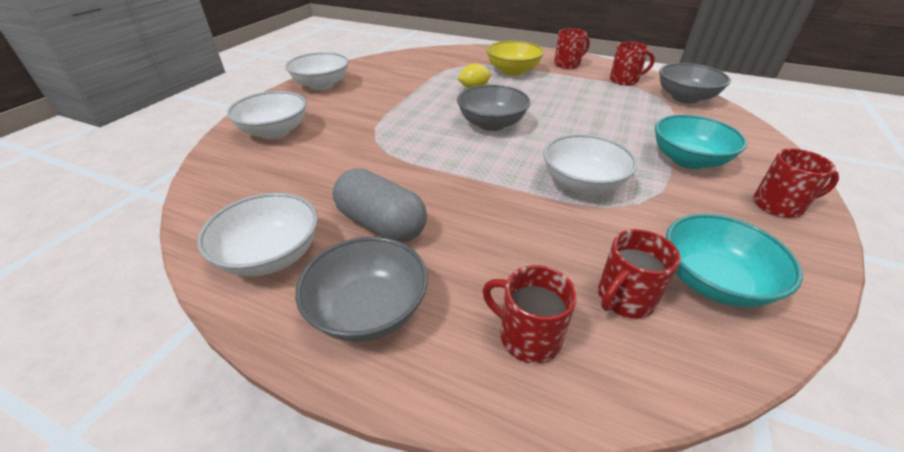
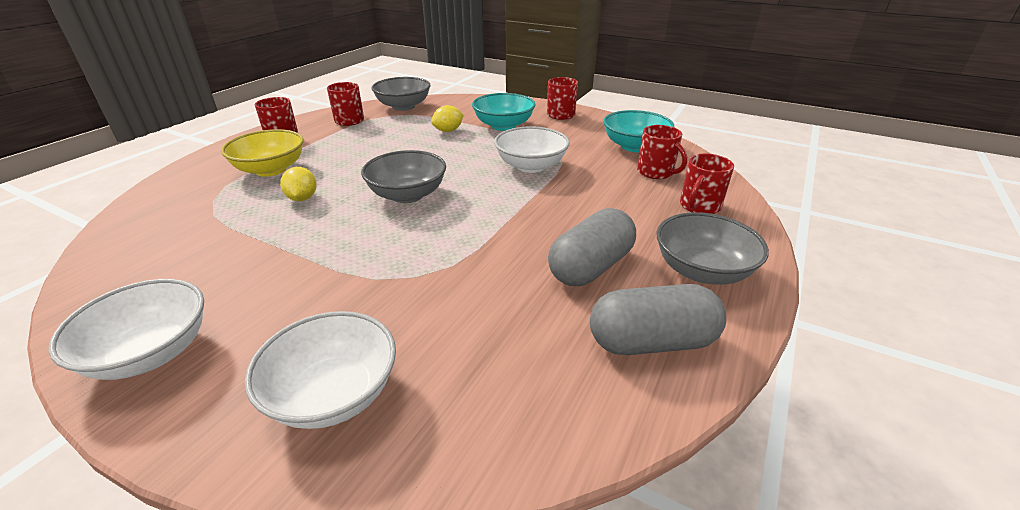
camera: 85 degrees left, 5 degrees down
white bowl [197,193,318,277] -> grey capsule [590,284,726,355]
none -> yellow lemon [431,105,464,132]

